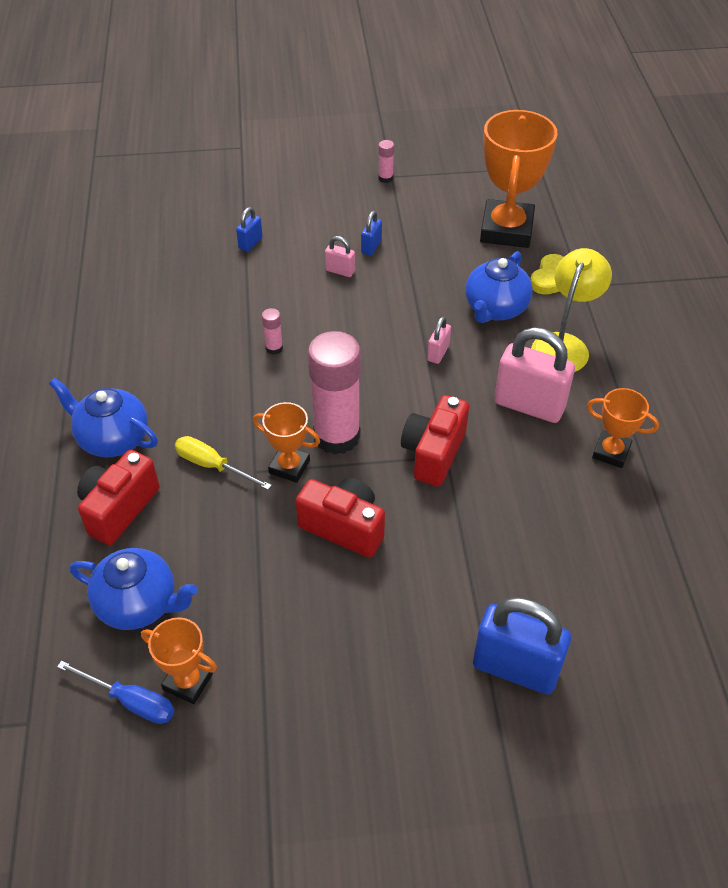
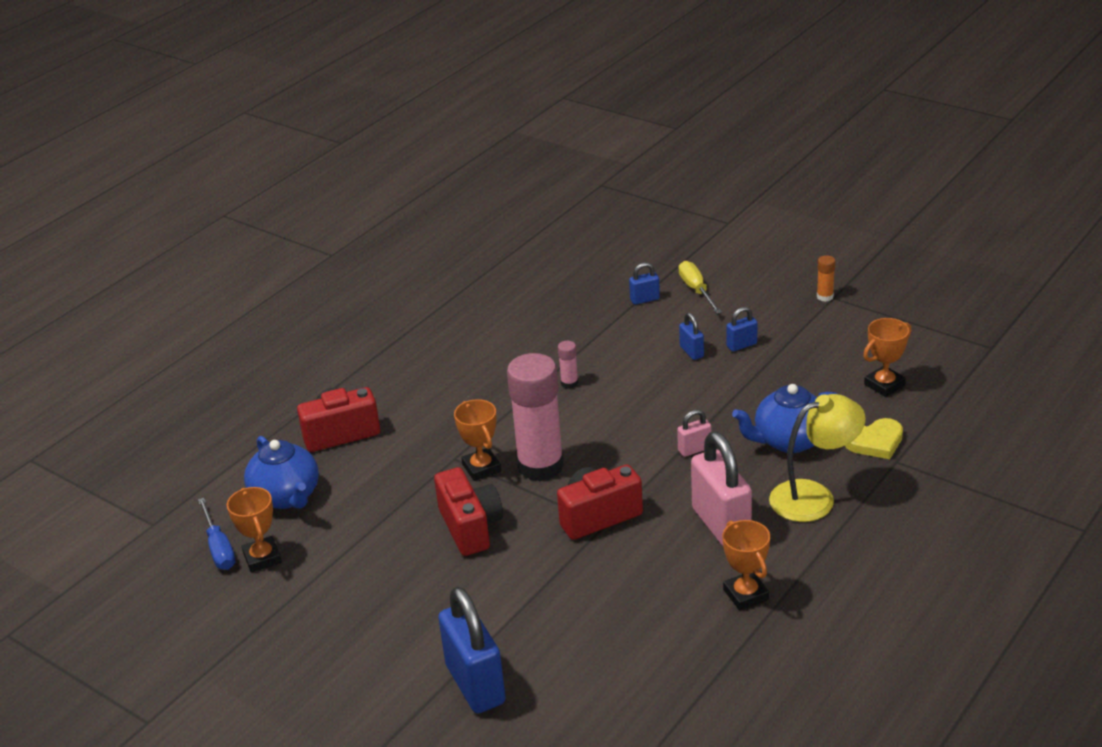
camera: 45 degrees right, 15 degrees down
blue teapot [49,378,158,457] -> none
yellow screwdriver [175,436,272,490] -> yellow screwdriver moved to [679,261,722,314]
pink padlock [325,236,355,277] -> blue padlock [679,313,704,360]
pink glue stick [378,140,394,183] -> orange glue stick [817,255,835,302]
orange trophy [480,110,558,248] -> orange trophy [863,318,911,397], size x0.52

